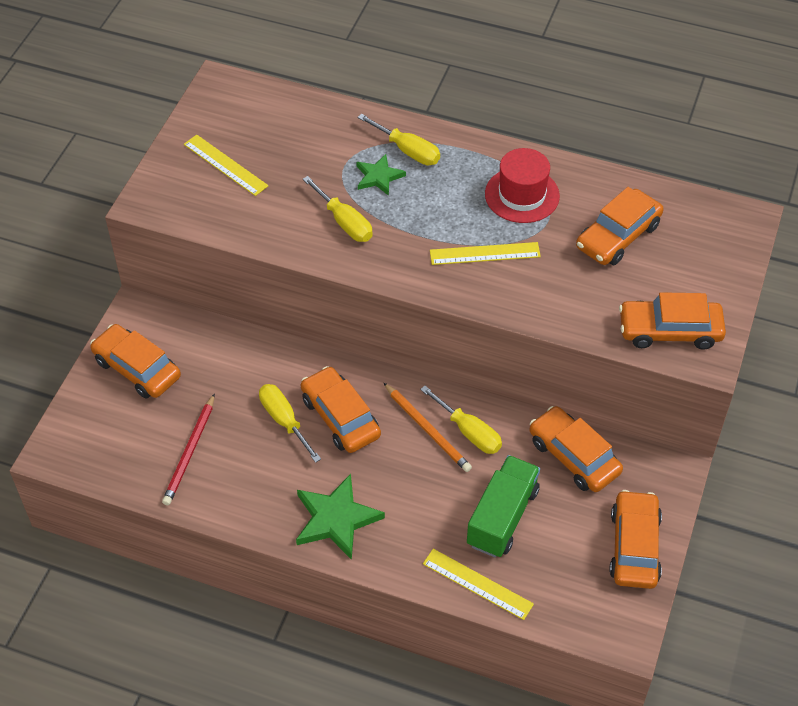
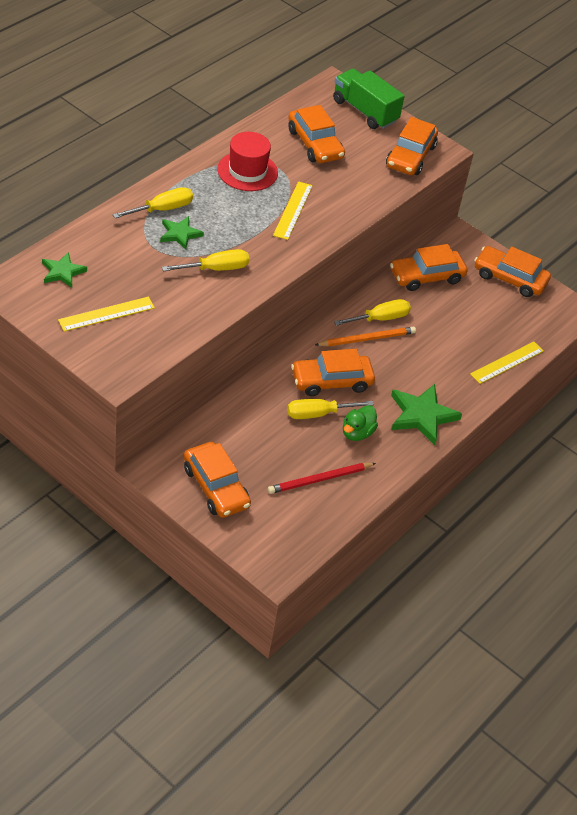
camera: 75 degrees left, 5 degrees down
orange car [90,324,181,399] -> orange car turned 90 degrees counterclockwise [184,442,251,518]
red pencil [162,393,215,505] -> red pencil turned 120 degrees clockwise [268,463,376,494]
green truck [467,455,540,558] -> green truck moved to [333,69,405,129]
none -> green star [42,252,87,288]
none -> green duck [343,405,378,441]

